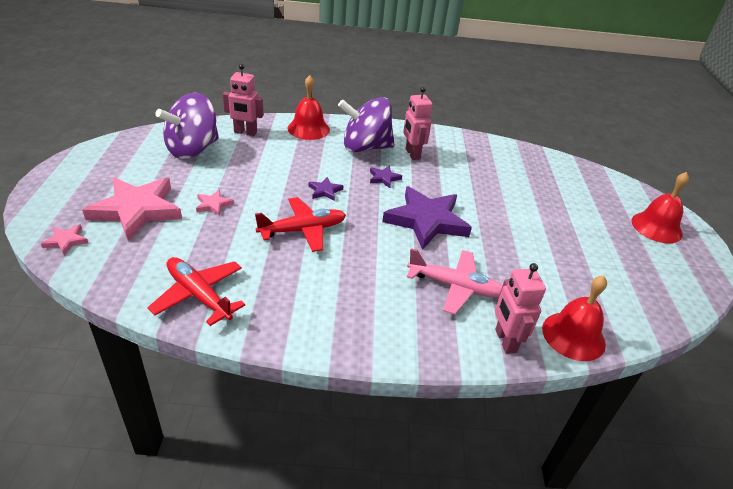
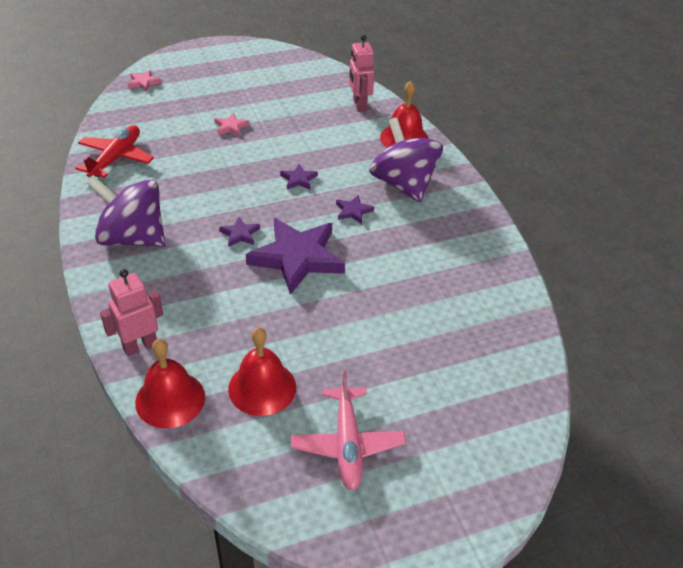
camera: 70 degrees right, 5 degrees up
pink star [82,178,182,241] -> none
purple spinning top [155,93,219,159] -> purple spinning top moved to [87,176,165,247]
red plane [255,197,346,252] -> none
pink robot [403,87,432,160] -> none
pink plane [407,248,503,315] -> pink plane moved to [291,371,406,491]
red bell [631,172,689,243] -> red bell moved to [228,327,296,416]
none -> purple star [219,217,260,247]

